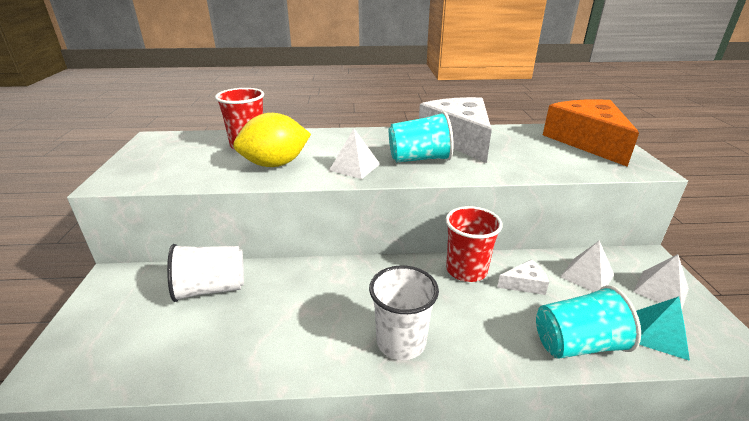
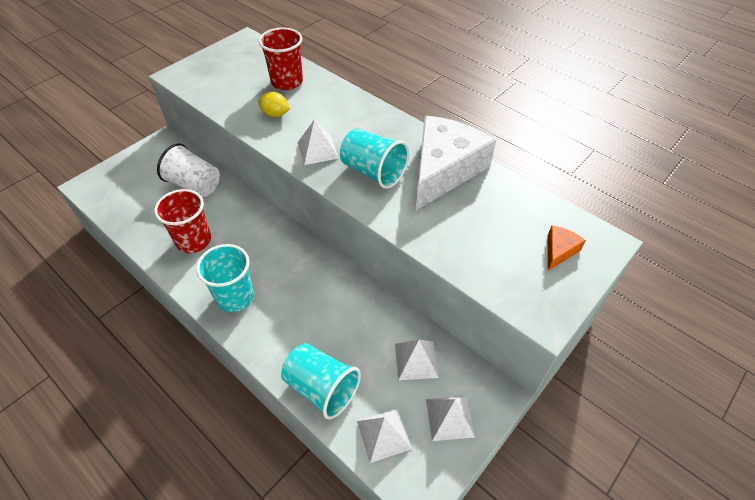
camera: 45 degrees right, 20 degrees up
yellow lemon [233,113,311,167] -> yellow lemon [258,92,290,117], size x0.53
white cup [369,265,439,360] -> turquoise cup [196,244,254,312]
red cup [445,206,503,282] -> red cup moved to [154,189,211,253]
white cheese [497,259,549,295] -> none
orange cheese [543,99,639,167] -> orange cheese [547,225,586,271], size x0.41
turquoise pyramid [636,296,690,361] -> white pyramid [357,409,412,463]

